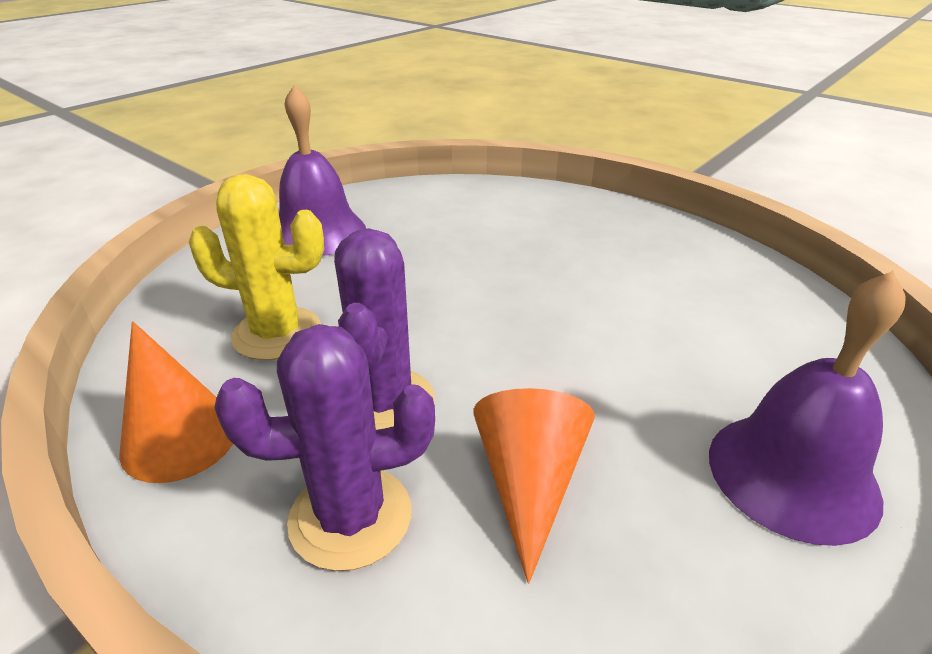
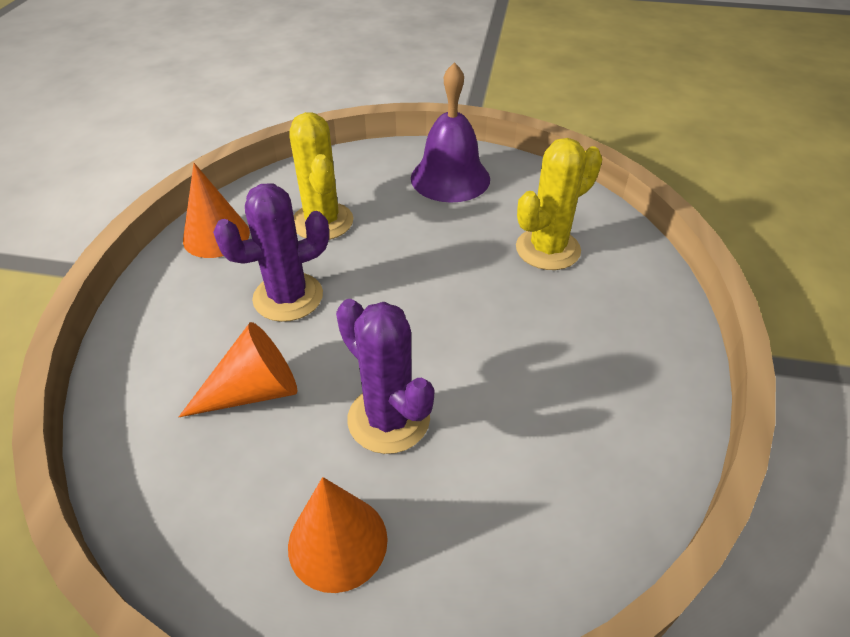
camera: 60 degrees right, 10 degrees up
purple cactus [214,324,435,571] -> purple cactus moved to [336,299,434,454]
purple bell [709,271,906,546] -> orange cone [288,477,388,593]
none -> yellow cactus [516,138,602,270]

